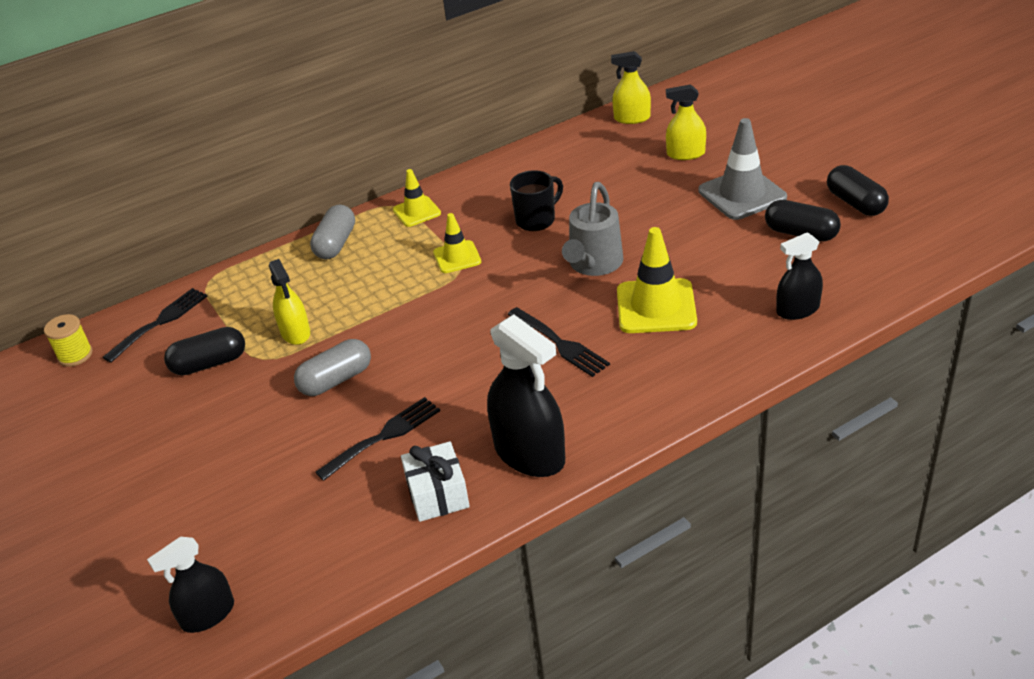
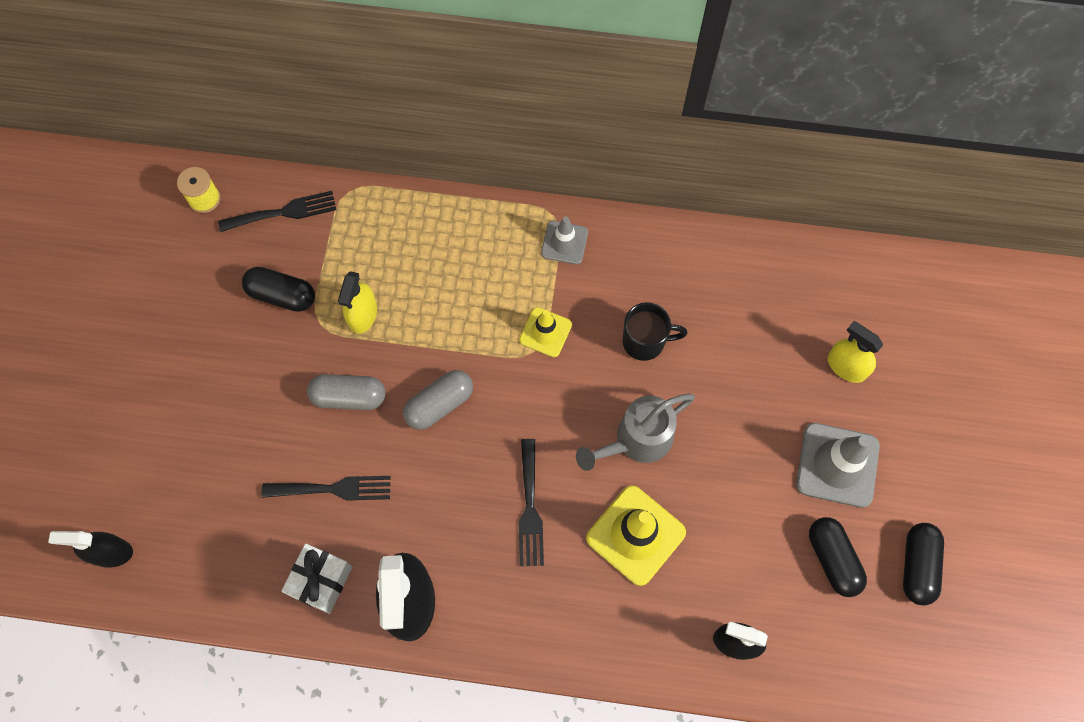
camera: 35 degrees right, 30 degrees up
grey capsule [310,205,355,260] -> grey capsule moved to [403,370,473,430]
yellow traffic cone [393,169,441,227] -> grey traffic cone [541,217,588,264]
yellow spray bottle [611,51,651,124] -> none

